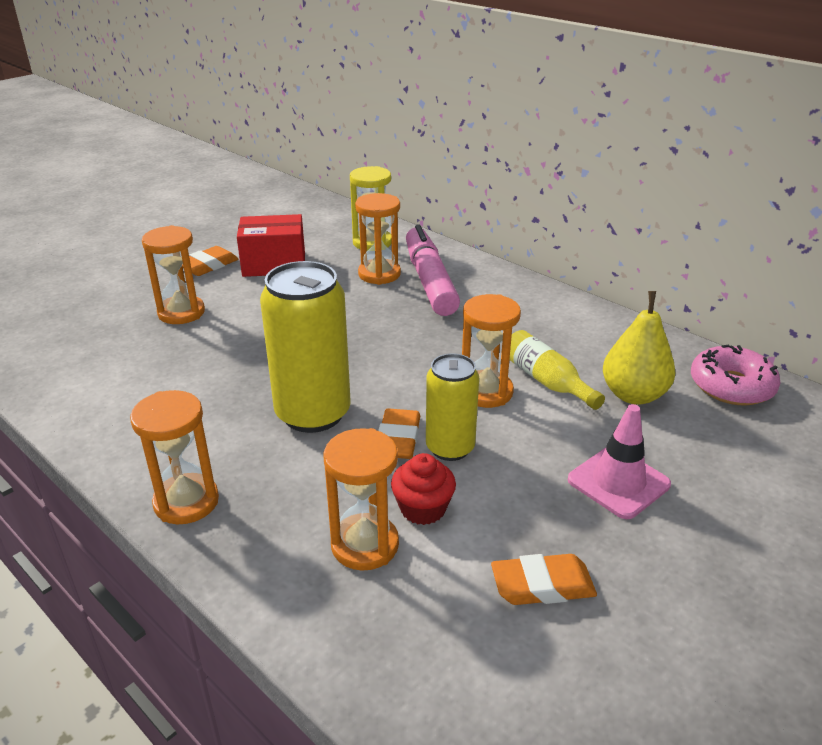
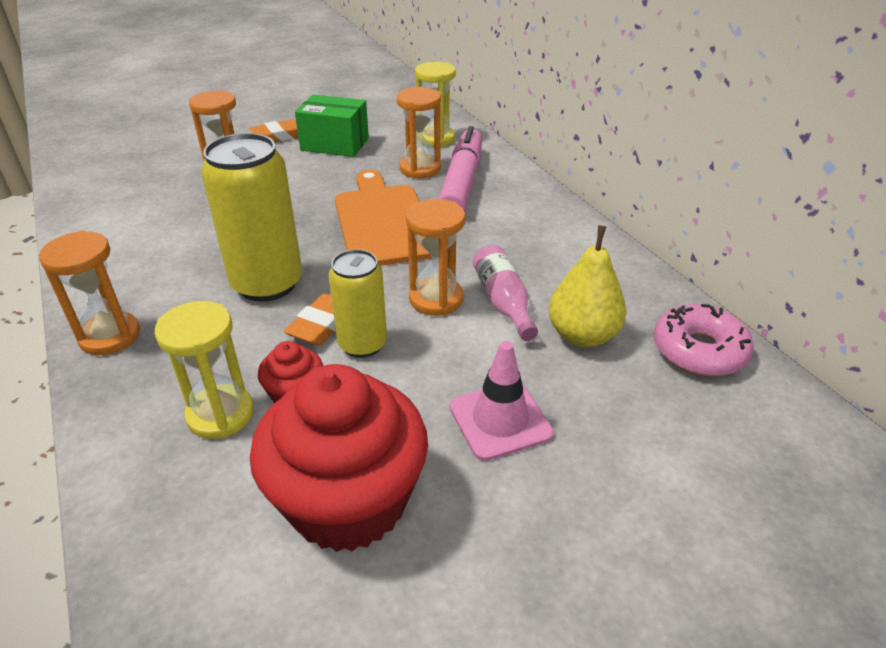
camera: 20 degrees right, 5 degrees up
red box [237,214,305,277] -> green box [295,95,369,157]
orange hourglass [324,428,399,571] -> yellow hourglass [155,301,254,439]
orange eraser [491,554,597,605] -> red cupcake [250,364,428,552]
yellow bottle [510,330,605,410] -> pink bottle [473,245,538,341]
none -> orange cutting board [335,170,432,266]

